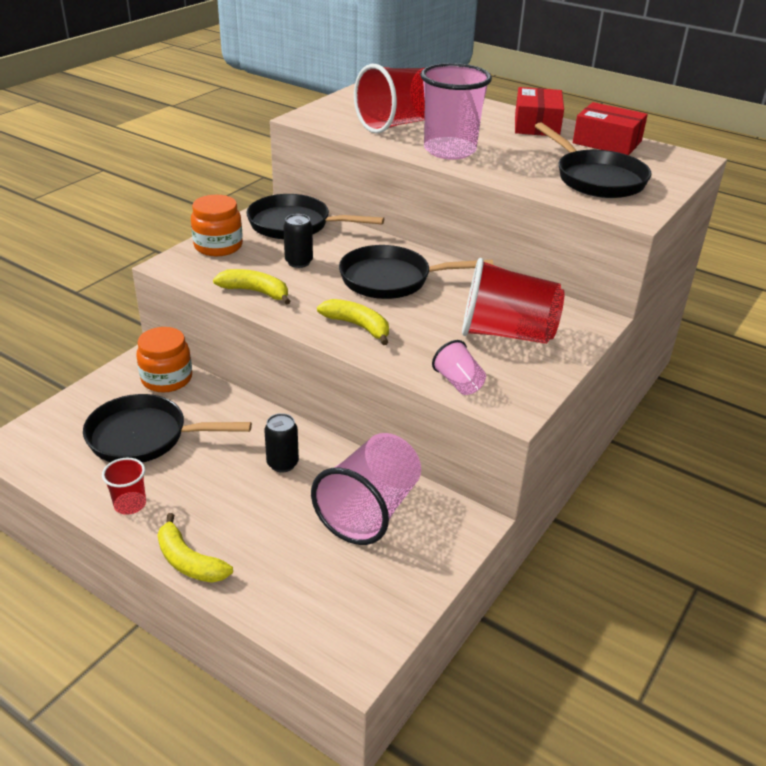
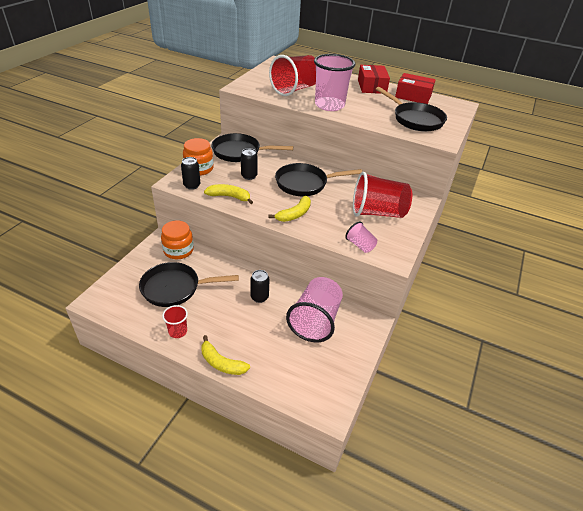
camera: 10 degrees left, 5 degrees up
yellow banana [317,299,389,345] -> yellow banana turned 105 degrees clockwise [269,196,311,222]
none -> black can [181,157,200,190]

